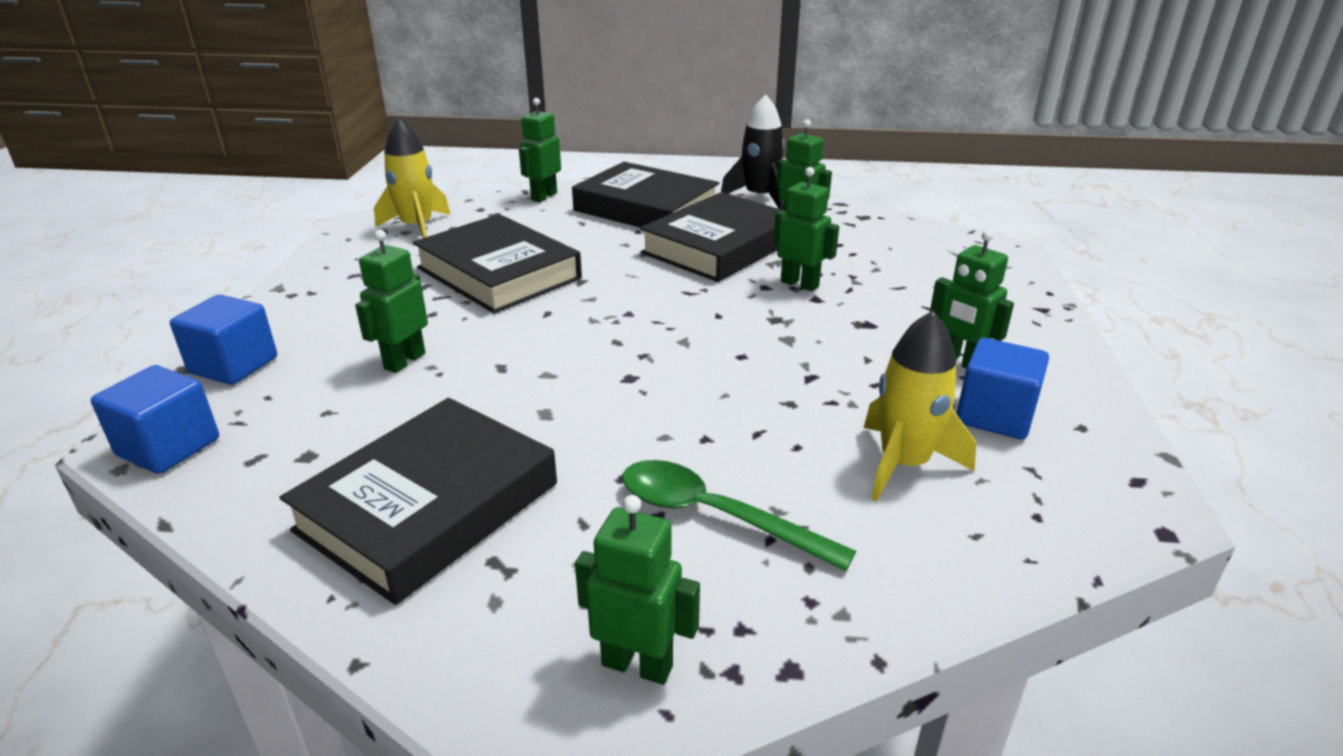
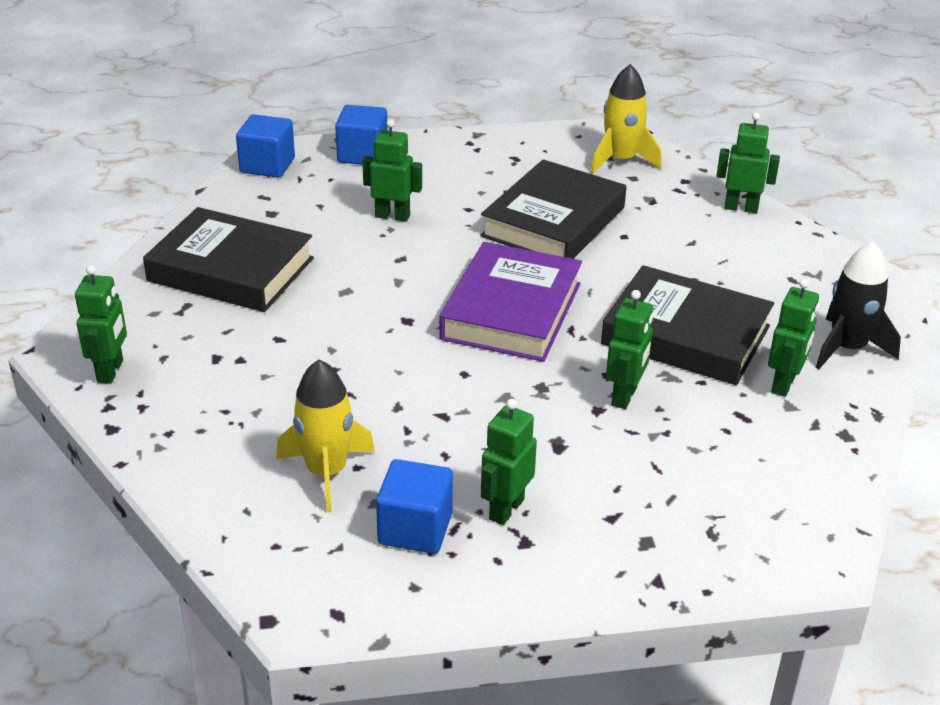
camera: 75 degrees right, 5 degrees up
black book [572,162,719,227] -> none
green spoon [622,460,856,571] -> none
none -> purple book [439,242,582,362]

